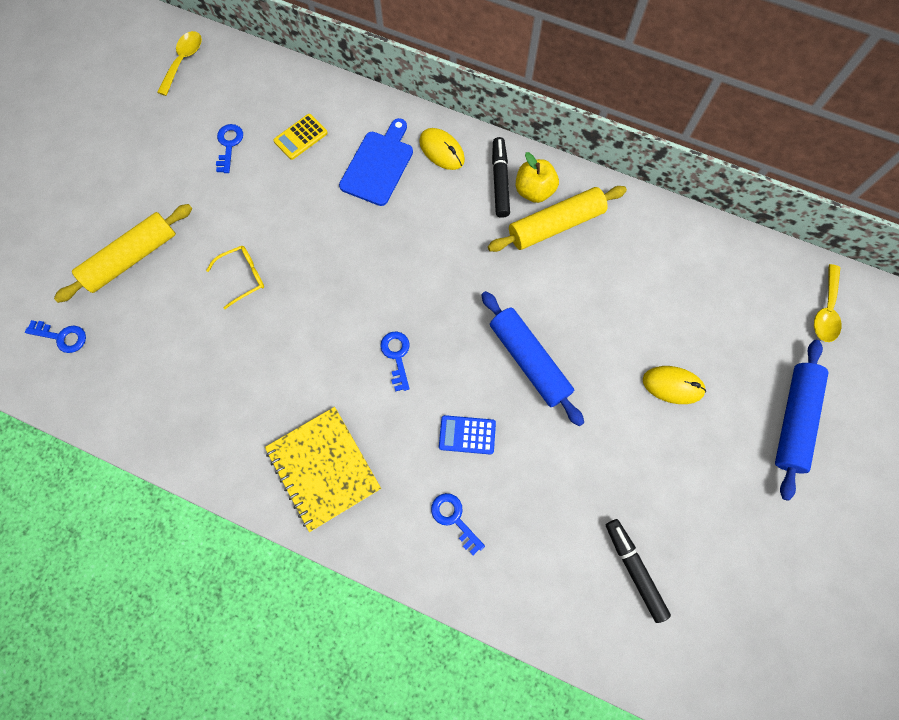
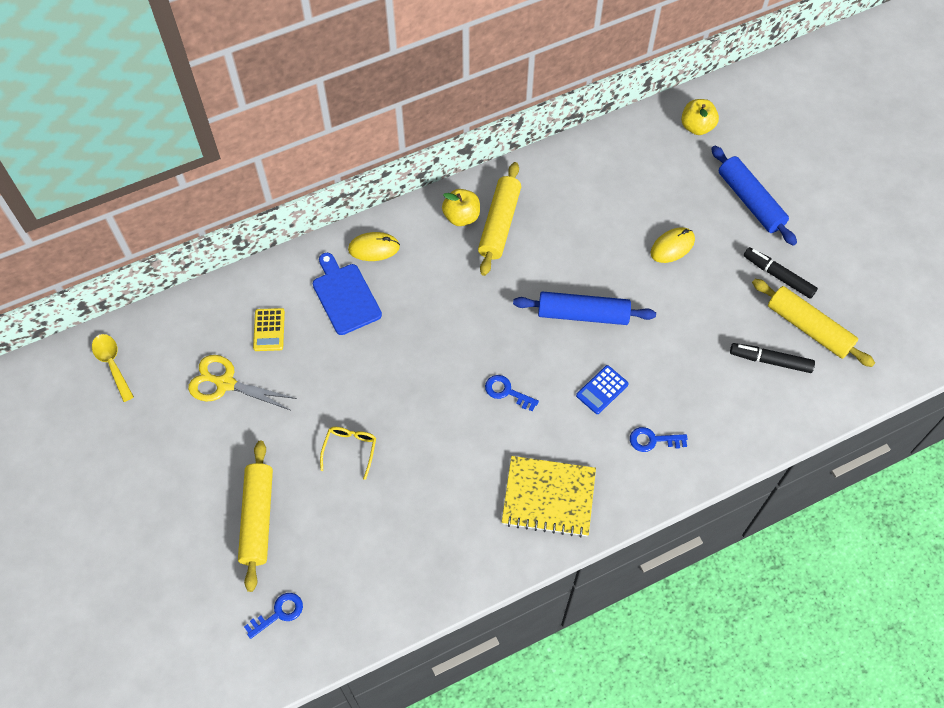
camera: 50 degrees left, 10 degrees down
blue key [216,124,243,173] -> yellow scissors [188,355,297,410]
black marker [492,137,510,218] -> black marker moved to [744,247,818,299]
yellow spoon [814,264,842,342] -> yellow apple [681,99,719,135]
none -> yellow rolling pin [752,279,875,367]

